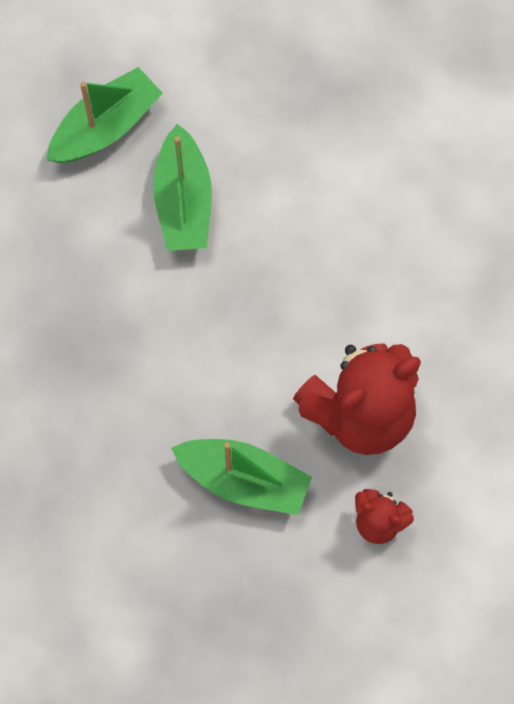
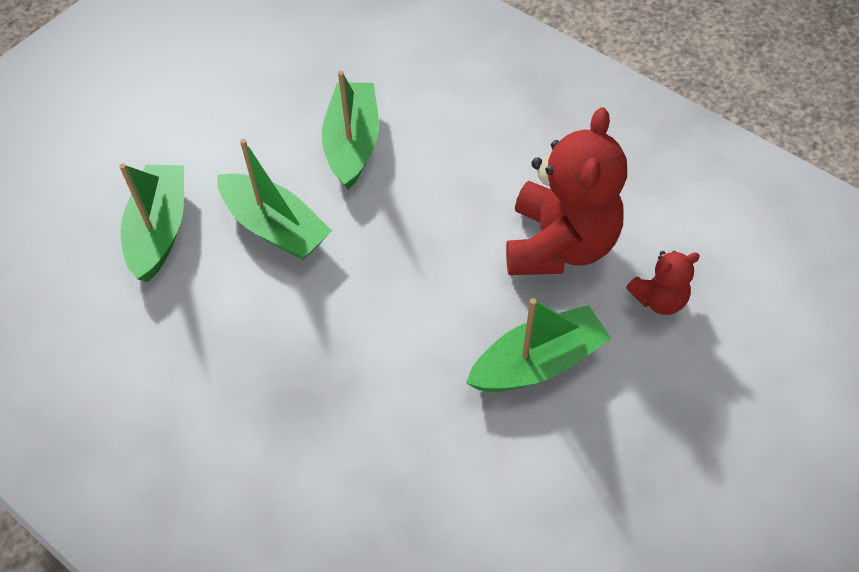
camera: 45 degrees left, 15 degrees down
none -> green boat [322,71,379,189]

